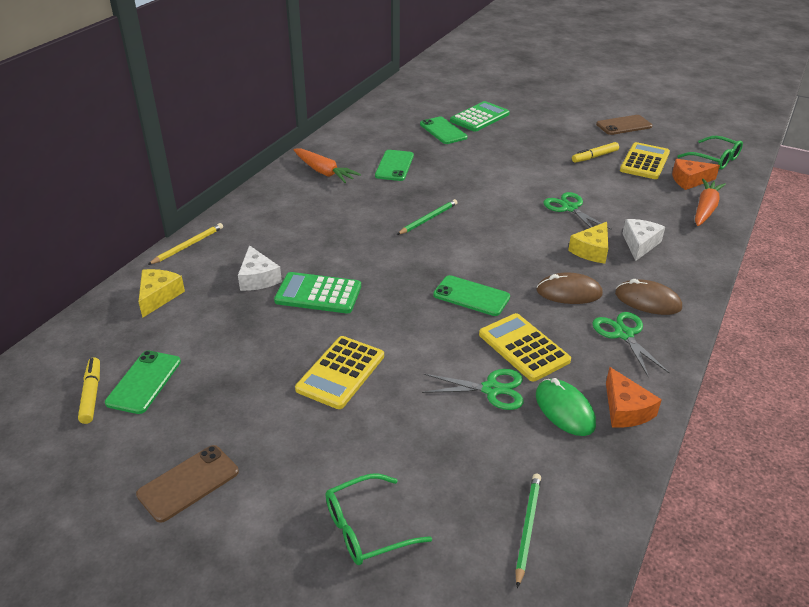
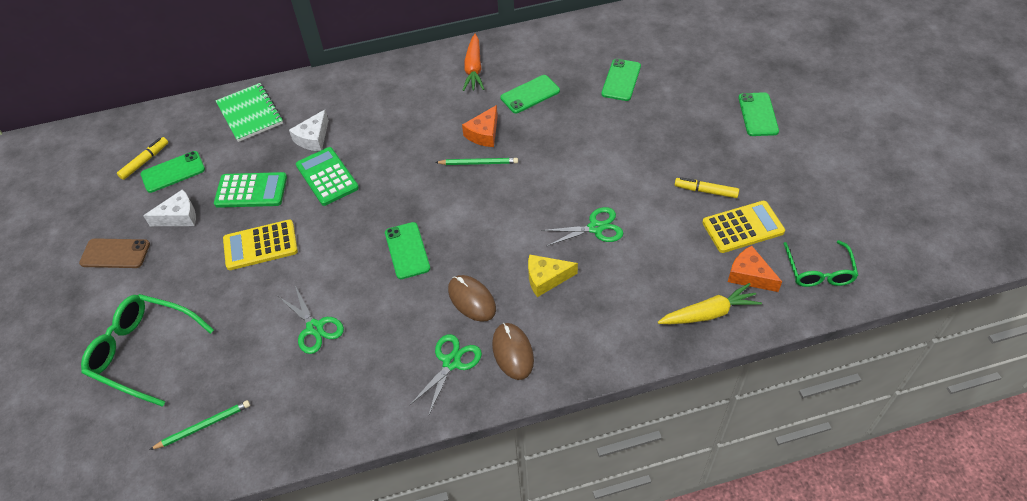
camera: 50 degrees right, 15 degrees up
yellow cheese [139,269,185,318] -> green notebook [216,83,283,142]
yellow pencil [148,223,223,265] -> none
green glasses [326,473,432,565] -> green glasses [81,294,214,407], size x1.52
green calculator [450,101,510,132] -> green calculator moved to [214,172,287,208]
yellow calculator [479,313,571,381] -> none
green mouse [536,378,596,436] -> none
green scissors [544,192,612,230] -> green scissors turned 60 degrees clockwise [541,207,623,246]
brown phone [596,115,652,135] -> none
orange cheese [606,367,662,428] -> orange cheese moved to [462,105,498,147]
white cheese [622,219,665,261] -> white cheese moved to [143,189,196,226]
orange carrot [695,179,726,226] -> yellow carrot [658,283,762,324]
none -> green phone [738,92,779,136]

